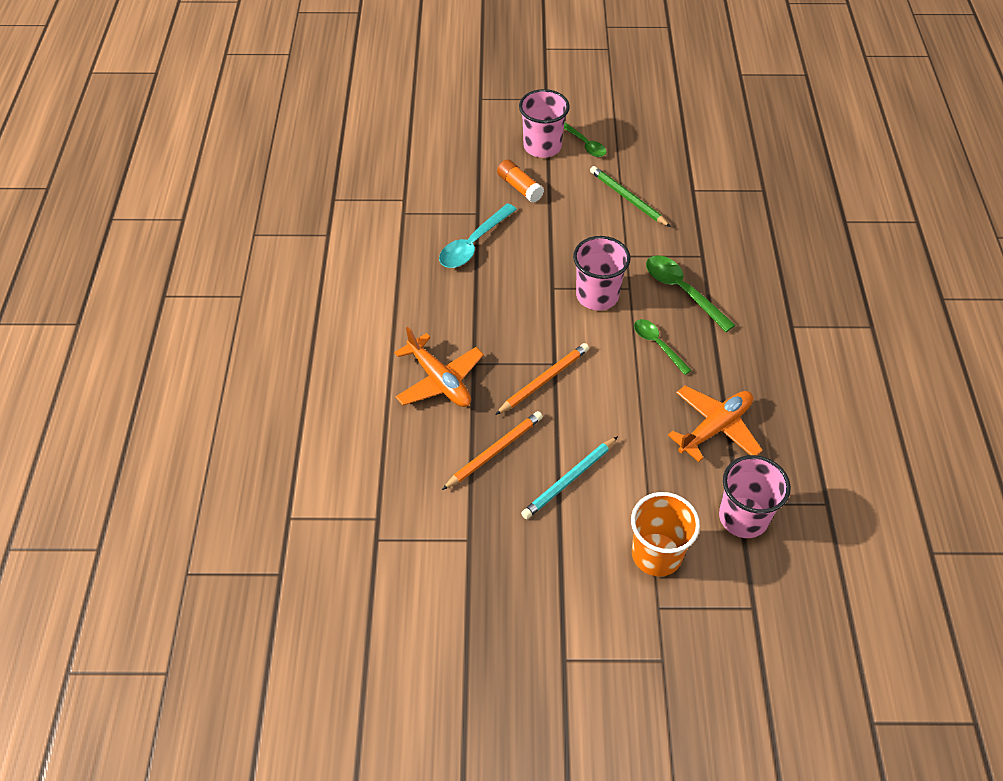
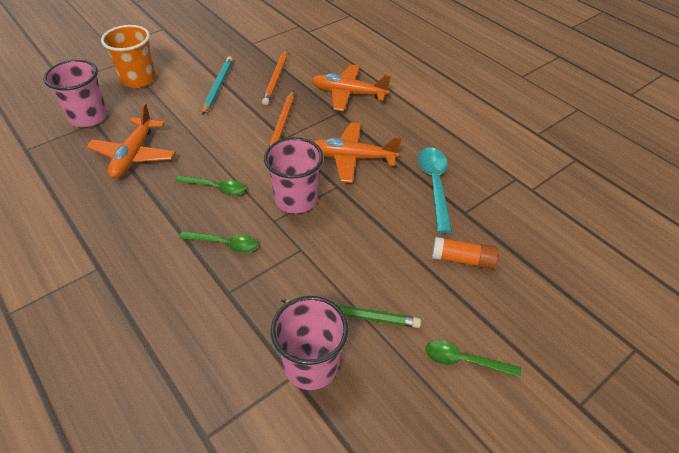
camera: 140 degrees right, 5 degrees down
pink cup [519,89,570,158] -> pink cup moved to [271,296,348,390]
green spoon [646,255,735,332] -> green spoon [179,231,258,253], size x0.66
none -> orange plane [314,123,401,183]

